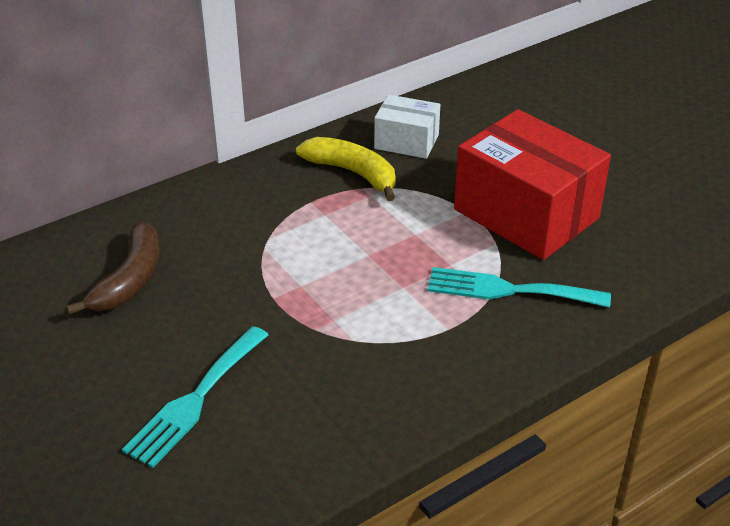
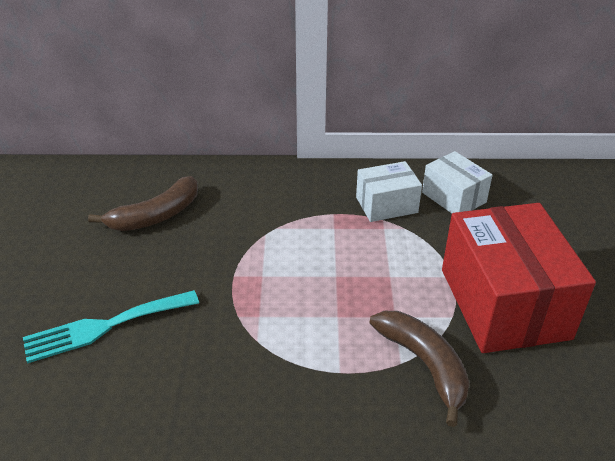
camera: 35 degrees right, 0 degrees up
yellow banana [296,137,396,201] -> white box [356,161,422,222]
turquoise fork [428,267,611,308] -> brown banana [370,311,469,427]

